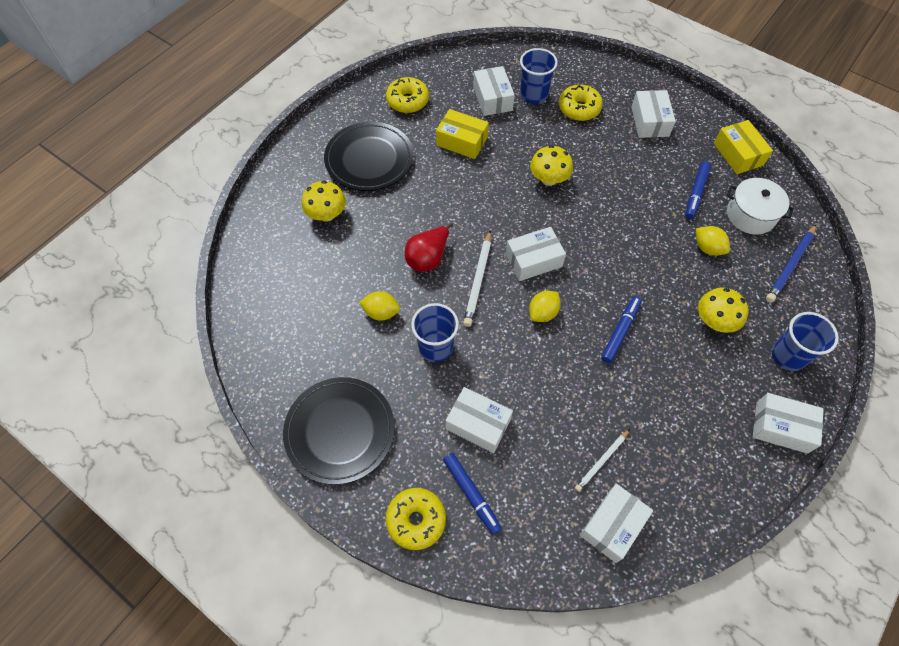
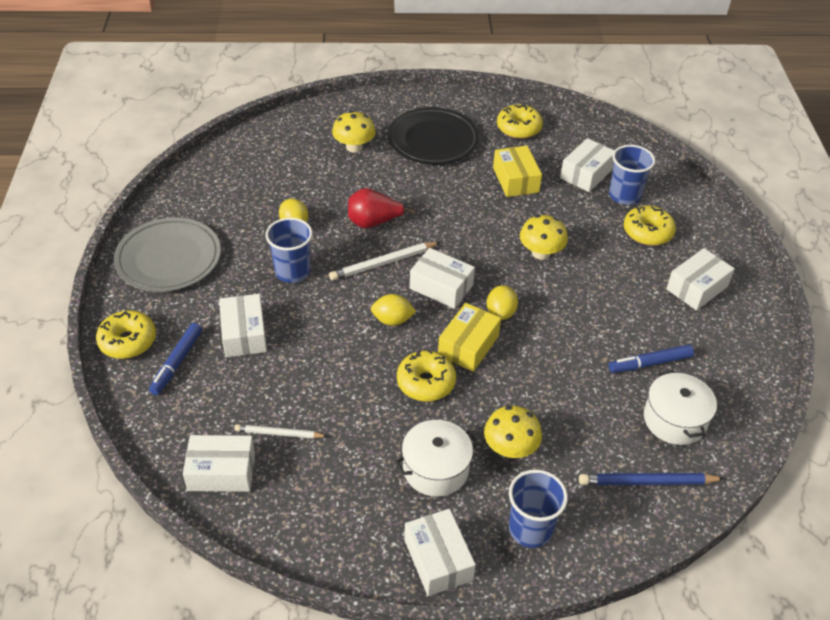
camera: 50 degrees right, 15 degrees down
black plate [283,377,395,485] -> grey plate [114,218,221,292]
blue marker [601,296,642,363] -> yellow donut [397,350,456,402]
yellow lemon [696,226,730,256] -> yellow lemon moved to [487,285,518,320]
yellow box [714,120,773,174] -> yellow box moved to [438,303,501,372]
none -> white pot [395,420,479,497]

